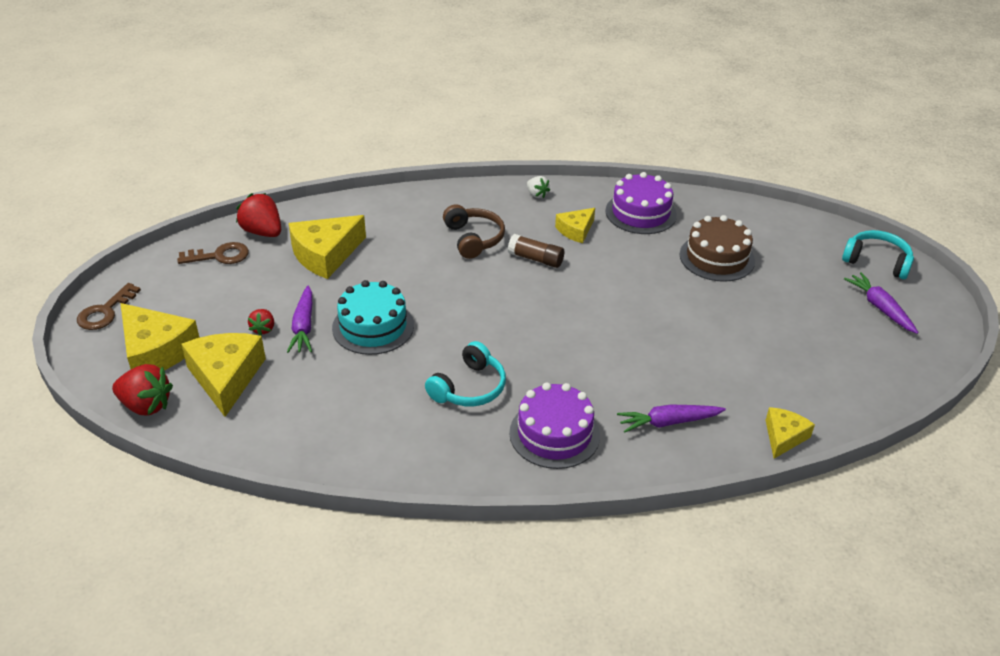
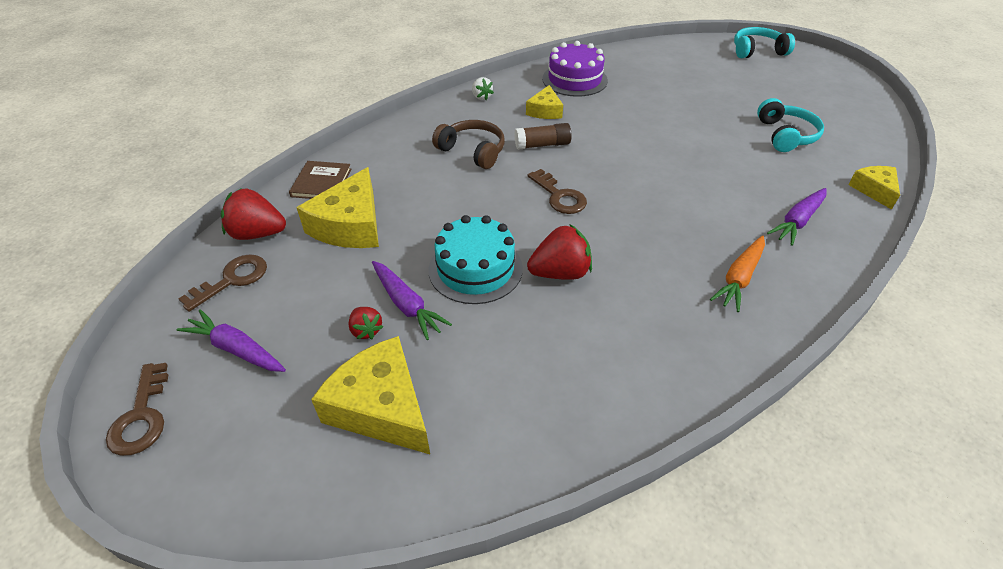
camera: 35 degrees left, 5 degrees up
red strawberry [112,364,173,416] -> red strawberry moved to [527,224,592,280]
yellow cheese [120,303,199,370] -> none
turquoise headphones [425,341,506,406] -> turquoise headphones moved to [757,98,824,152]
purple cake [509,382,600,469] -> orange carrot [710,236,765,312]
white strawberry [527,176,550,198] -> white strawberry turned 45 degrees clockwise [472,77,494,100]
brown cake [680,215,755,282] -> none
purple carrot [844,272,919,334] -> purple carrot moved to [176,309,286,372]
none -> brown book [289,161,351,199]
none -> brown key [528,169,587,214]

